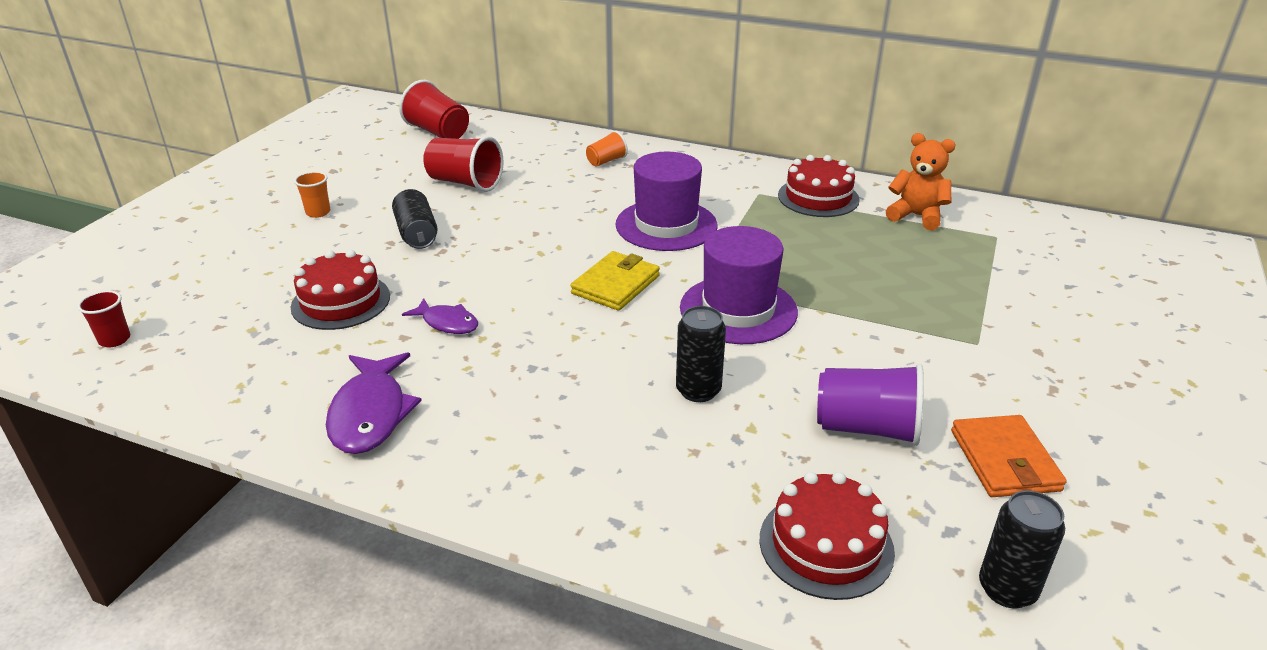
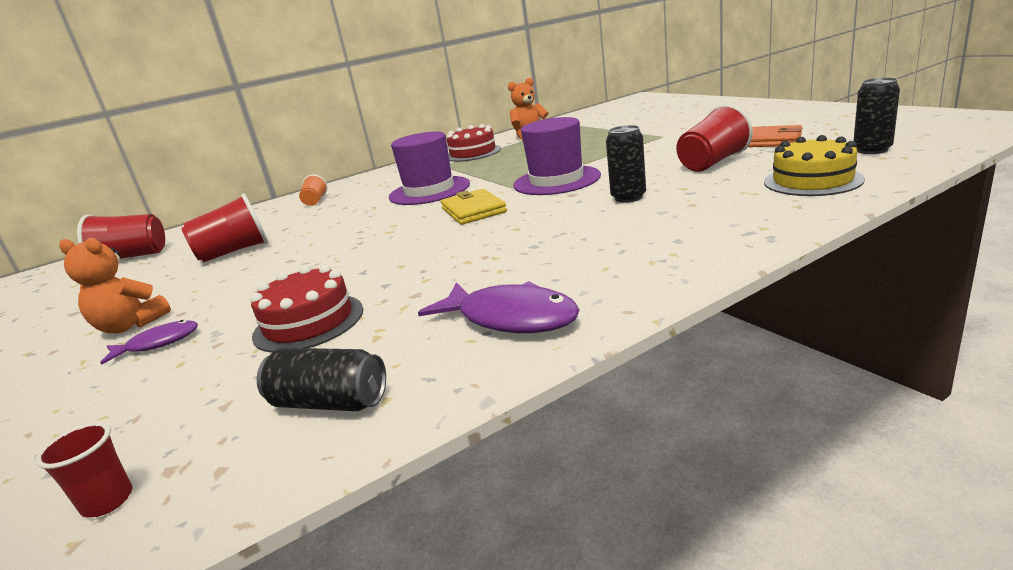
camera: 50 degrees left, 10 degrees down
orange cup [294,171,330,218] -> orange teddy bear [59,238,171,333]
black can [392,189,438,249] -> black can moved to [257,348,386,411]
purple fish [402,298,478,334] -> purple fish moved to [100,320,198,365]
red cake [759,472,895,600] -> yellow cake [764,135,865,196]
purple cup [817,364,924,446] -> red cup [676,104,753,172]

